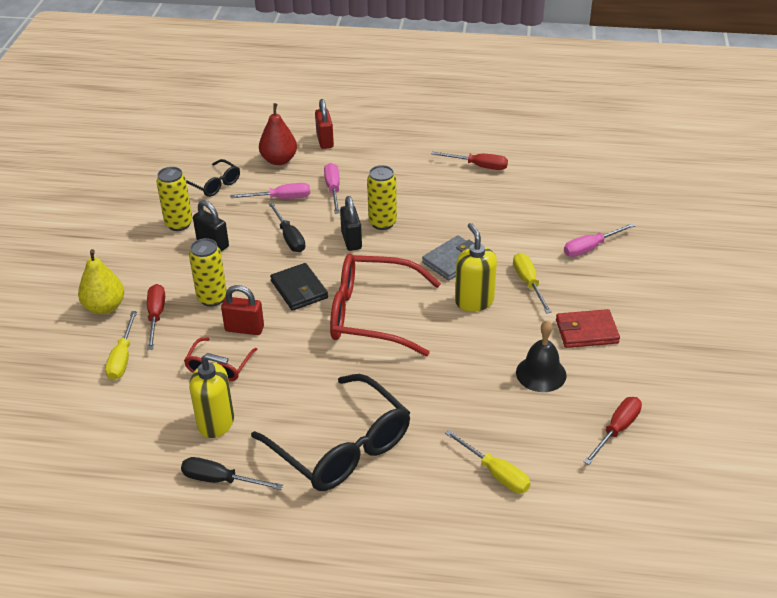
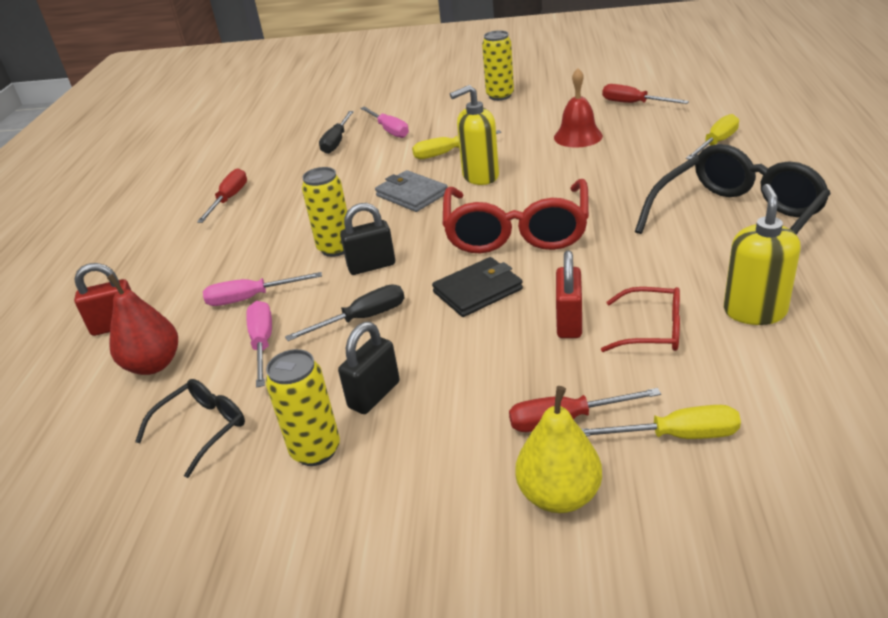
camera: 90 degrees left, 5 degrees down
black screwdriver [181,457,283,490] -> black screwdriver moved to [319,111,354,154]
yellow can [189,238,227,307] -> yellow can moved to [482,30,514,101]
black bell [516,320,567,392] -> red bell [554,68,603,148]
red wallet [556,309,620,348] -> none

